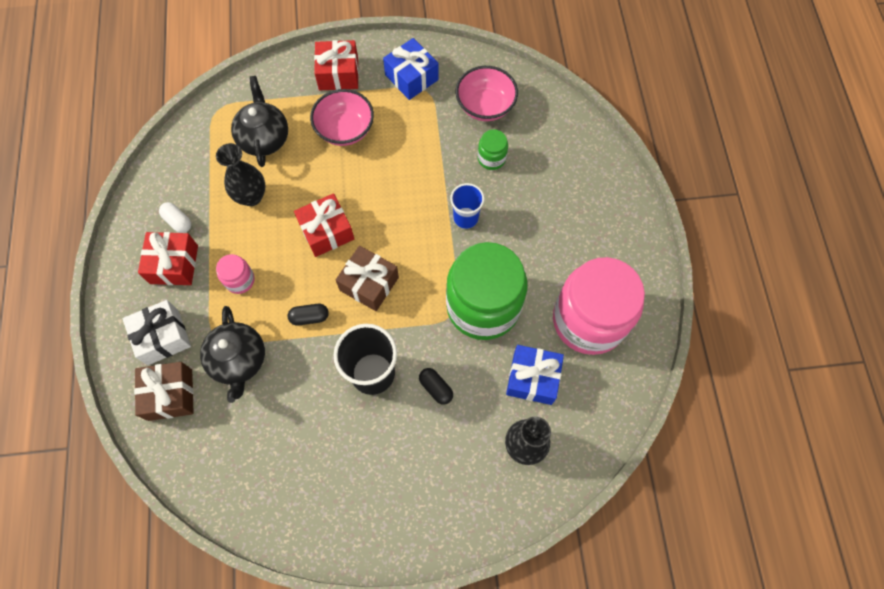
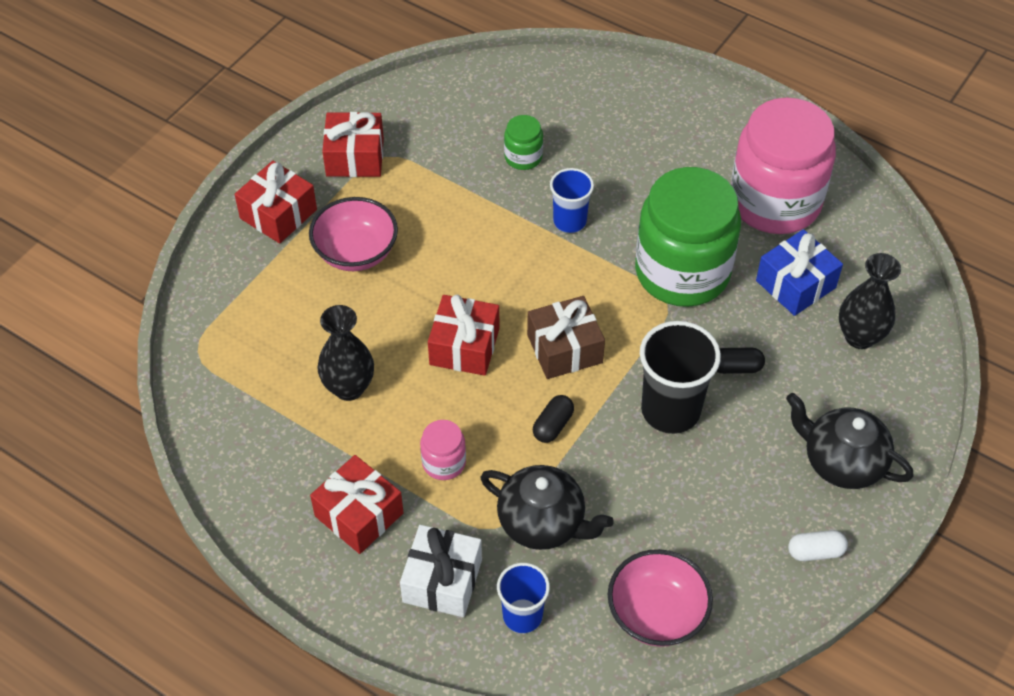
camera: 50 degrees left, 15 degrees down
brown gift [134,362,194,421] -> blue cup [497,563,550,633]
white capsule [159,202,191,233] -> white capsule moved to [788,530,848,561]
black teapot [231,76,288,167] -> black teapot moved to [786,393,913,489]
blue gift [383,38,439,100] -> red gift [322,112,384,177]
pink bowl [455,66,518,121] -> pink bowl moved to [608,549,713,647]

